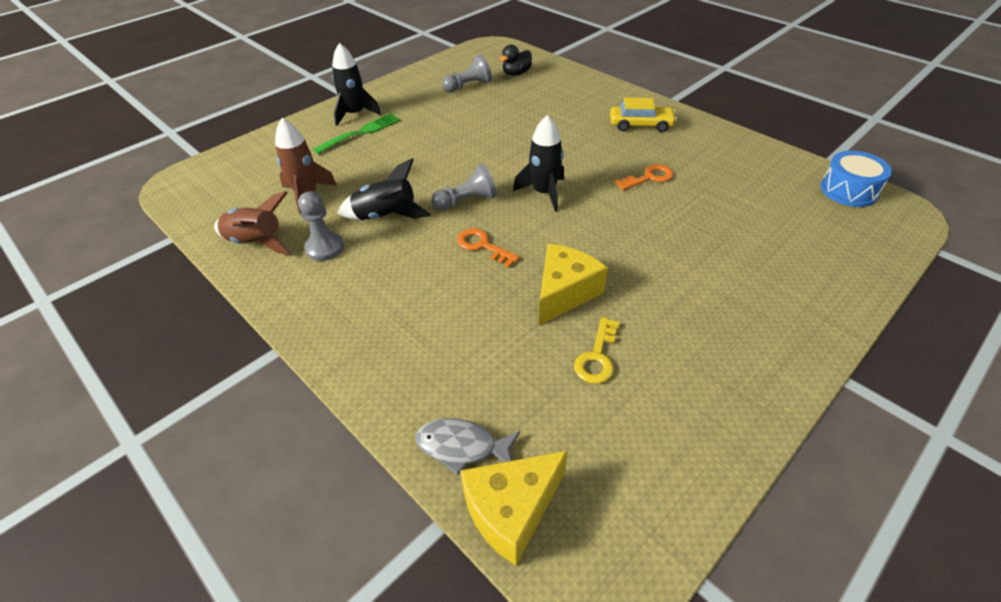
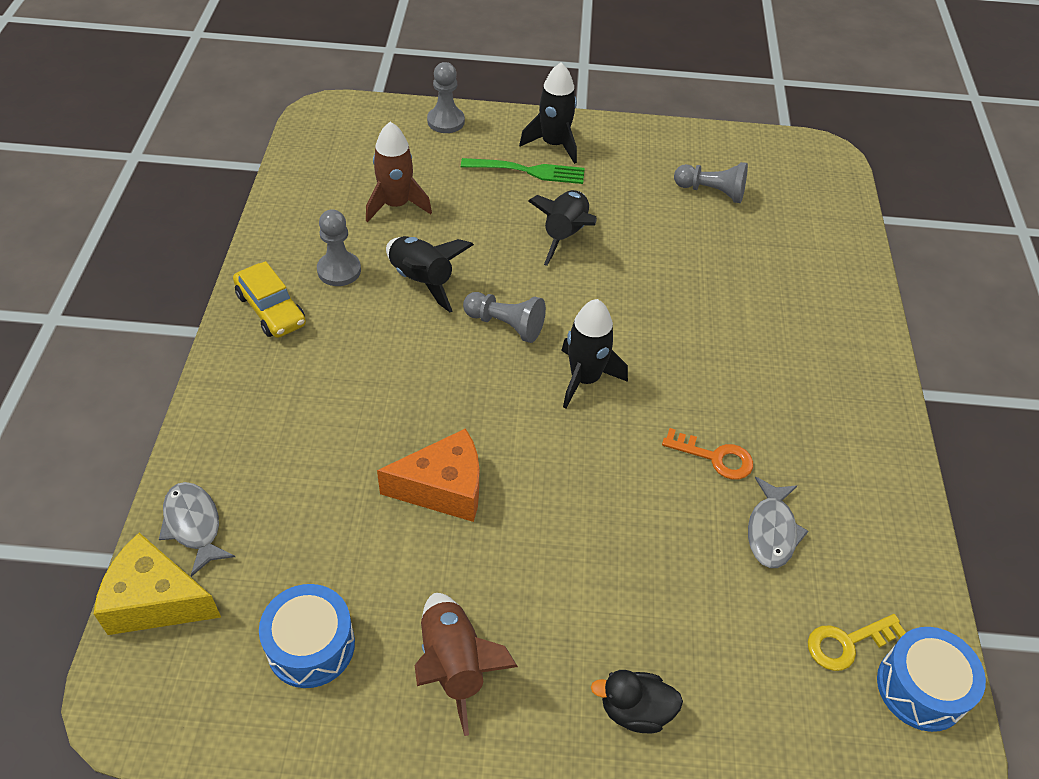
camera: 45 degrees right, 5 degrees up
brown rocket [214,191,292,255] -> brown rocket moved to [415,593,518,736]
orange key [457,228,519,268] -> none
black duck [500,45,532,76] -> black duck moved to [591,670,683,734]
yellow cheese [539,244,608,325] -> orange cheese [377,428,479,522]
yellow key [574,317,620,384] -> yellow key moved to [808,614,906,671]
yellow car [610,97,677,132] -> yellow car moved to [233,261,306,338]
none -> blue drum [259,584,355,688]
none -> grey pawn [427,62,465,133]
none -> black rocket [529,190,597,266]
none -> grey fish [748,477,809,568]

